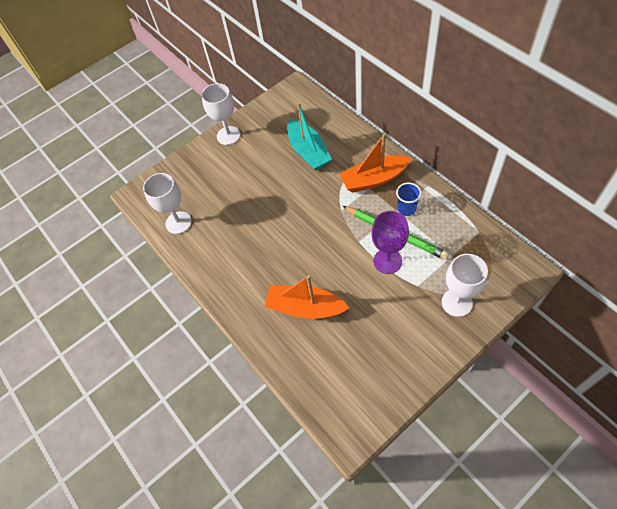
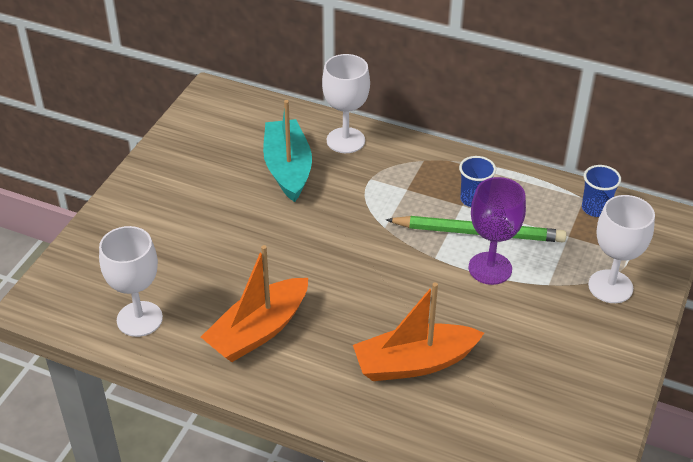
camera: 35 degrees left, 15 degrees down
white goblet [201,83,240,145] -> white goblet moved to [322,54,370,153]
turquoise boat [287,102,332,171] -> turquoise boat turned 135 degrees counterclockwise [263,100,312,202]
orange boat [340,133,412,192] -> orange boat moved to [201,245,308,362]
none -> blue cup [582,165,621,217]

